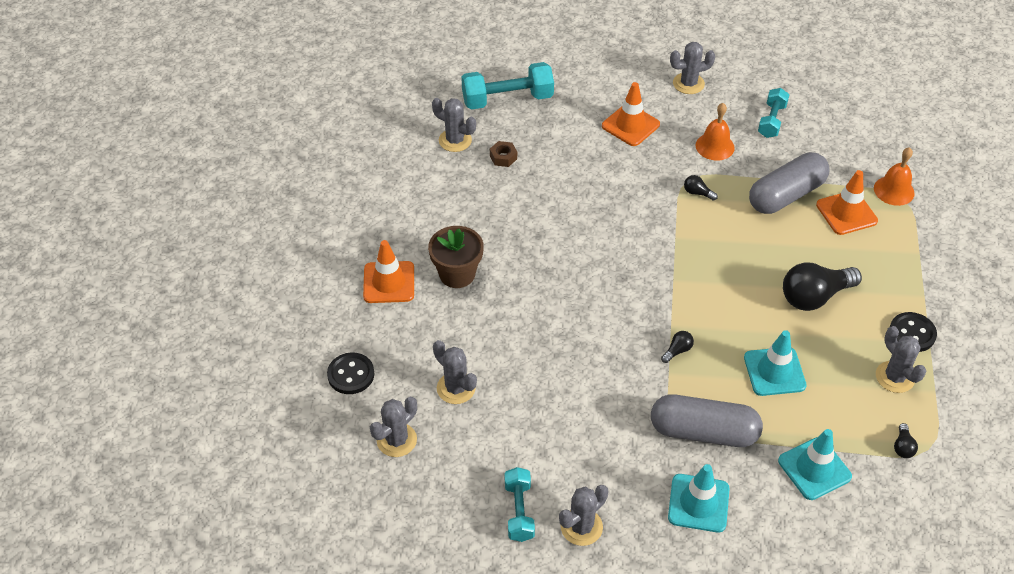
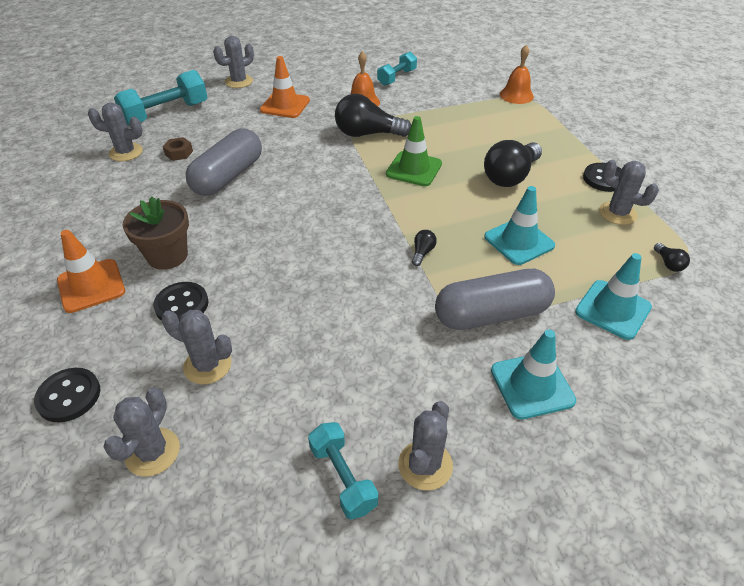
camera: 25 degrees left, 5 degrees down
grey cactus [670,42,716,94] -> grey cactus moved to [213,36,254,88]
black light bulb [684,175,718,201] -> black light bulb [335,94,411,137], size x2.31
grey capsule [749,152,829,214] -> grey capsule moved to [186,129,262,196]
turquoise dumbbell [758,88,790,138] -> turquoise dumbbell turned 45 degrees clockwise [377,52,417,86]
orange traffic cone [816,170,878,235] -> none
none -> black button [153,282,209,321]
none -> green traffic cone [386,116,442,186]

